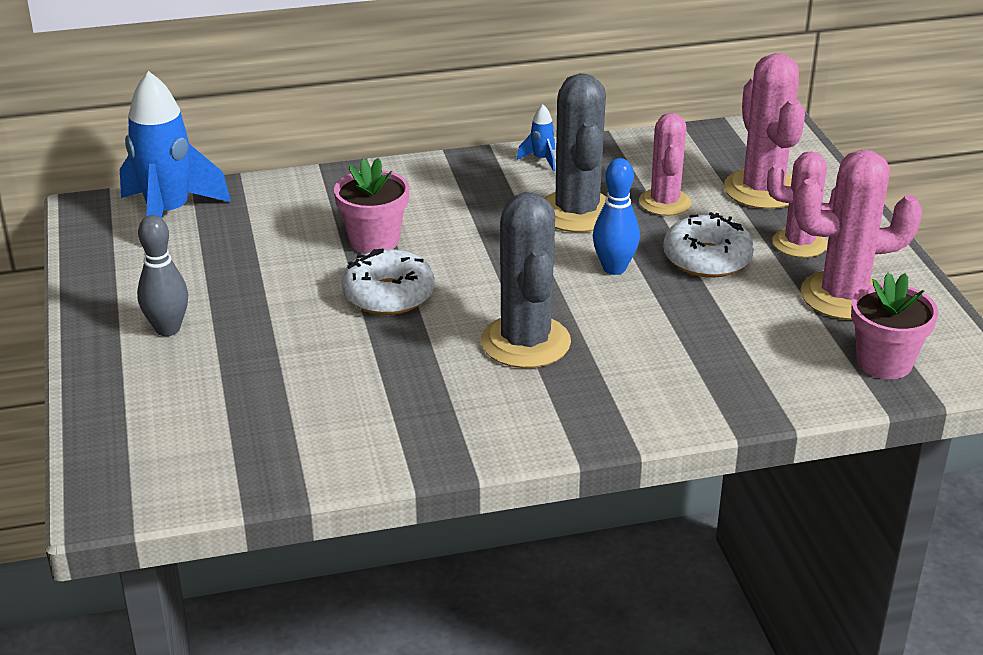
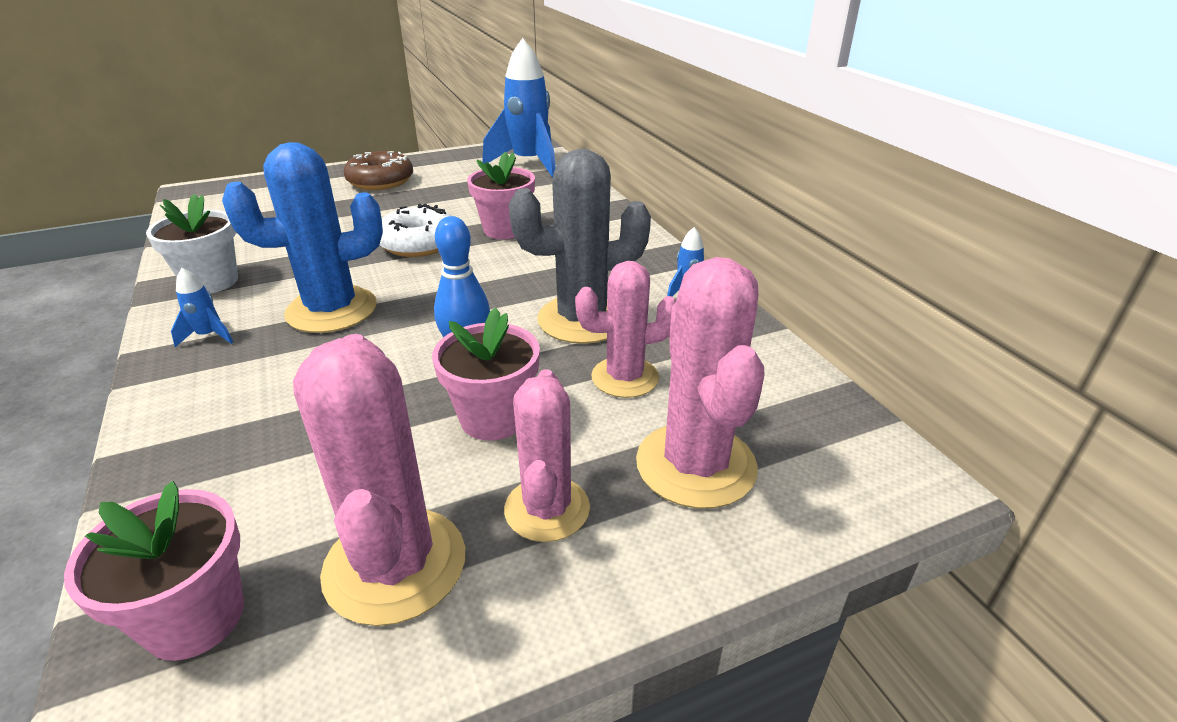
camera: 80 degrees right, 0 degrees up
grey bowling pin [137,215,188,336] -> brown donut [344,151,413,190]
grey cactus [481,192,571,368] -> blue cactus [222,142,383,333]
white donut [663,212,754,278] -> pink flower pot [432,307,540,441]
pink cactus [724,53,805,209] -> pink cactus turned 75 degrees counterclockwise [636,257,765,509]
none -> white flower pot [146,194,238,294]
none -> blue rocket [171,268,233,347]

